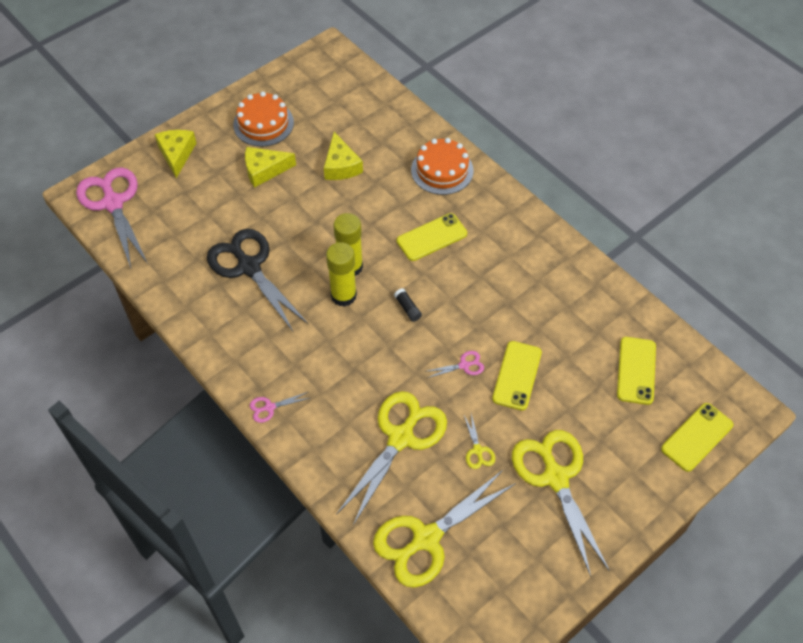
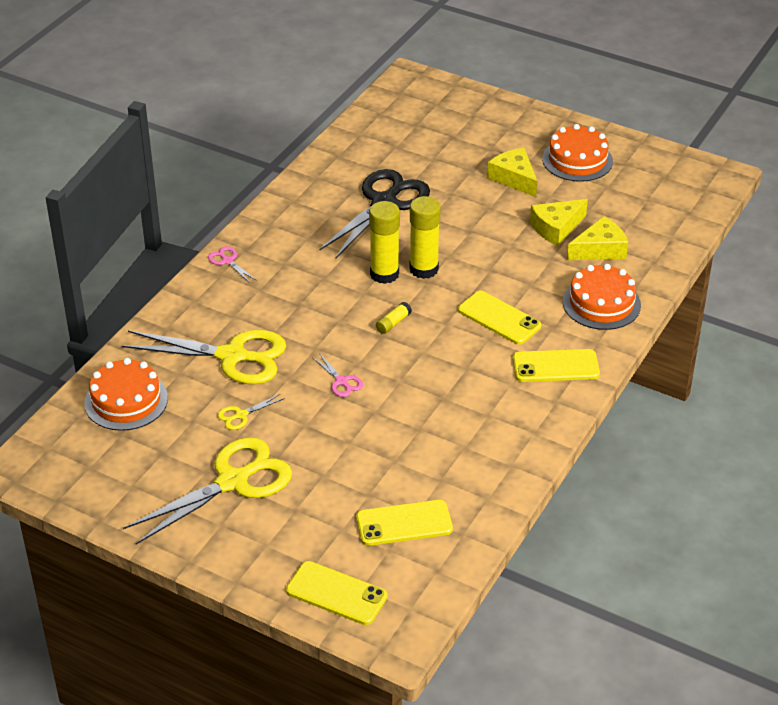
camera: 70 degrees right, 15 degrees down
pink scissors [76,167,148,268] -> none
yellow cheese [155,130,196,178] -> yellow cheese moved to [567,216,628,260]
yellow scissors [373,470,516,588] -> orange cake [84,358,168,431]
black glue stick [394,288,422,322] -> yellow glue stick [376,302,412,334]
yellow phone [492,341,542,411] -> yellow phone moved to [513,349,600,382]

